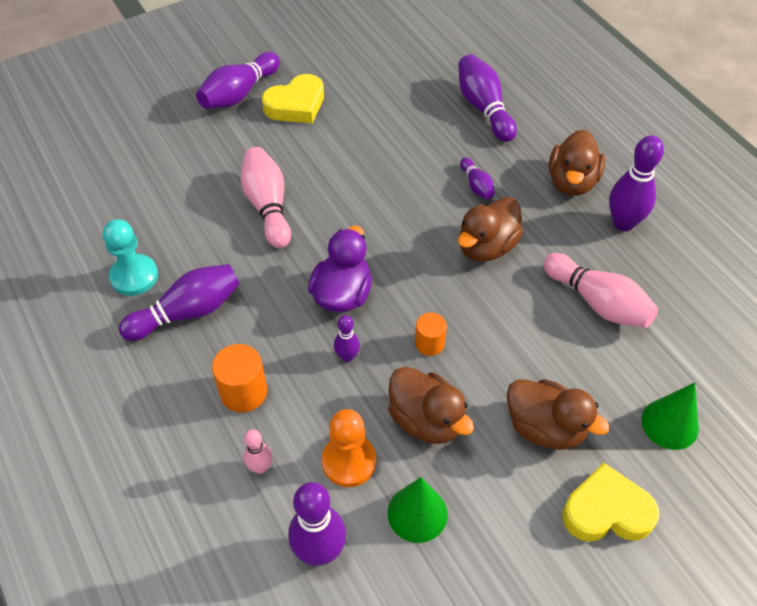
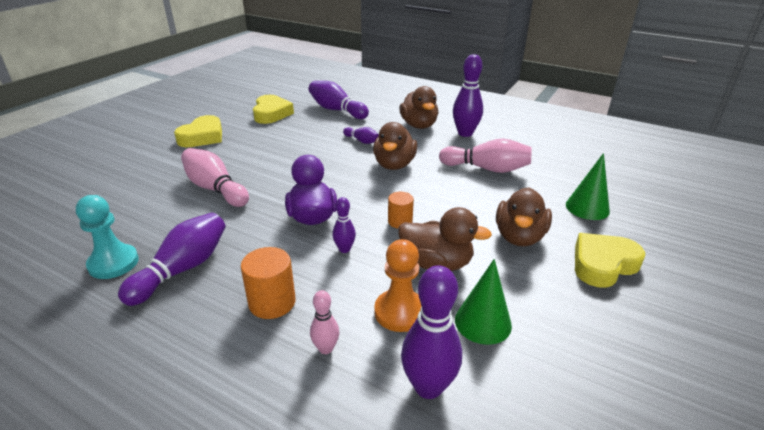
camera: 30 degrees left, 20 degrees down
purple bowling pin [196,52,280,109] -> none
brown duck [507,379,610,450] -> brown duck turned 105 degrees clockwise [496,187,552,247]
none -> yellow heart [253,95,294,124]

